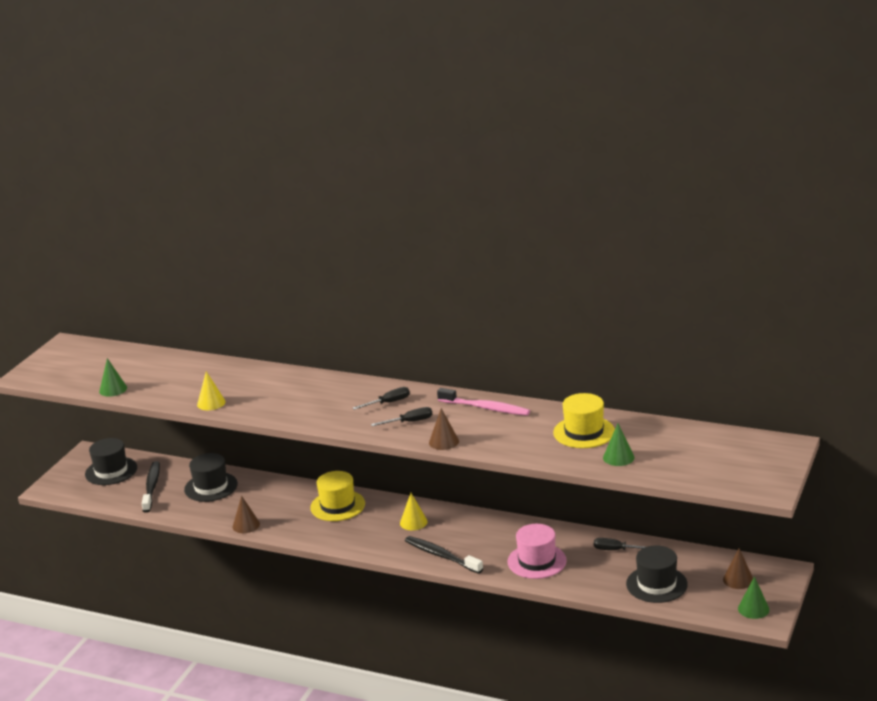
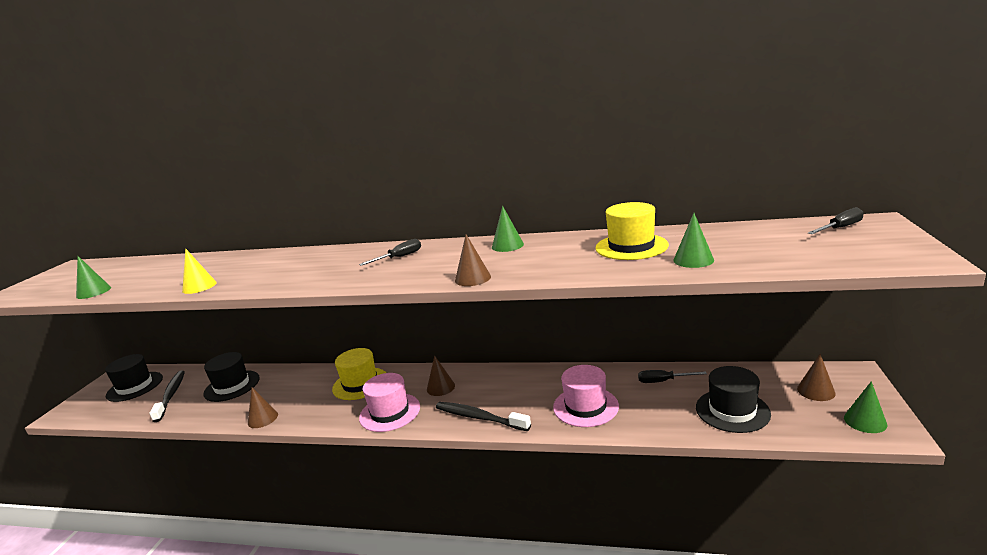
camera: 10 degrees left, 5 degrees down
black screwdriver [371,407,432,426] -> black screwdriver moved to [808,207,864,234]
yellow cone [400,493,428,530] -> brown cone [427,355,455,396]
pink toothbrush [437,388,530,416] -> green cone [492,206,524,252]
none -> pink hat [359,373,420,432]

